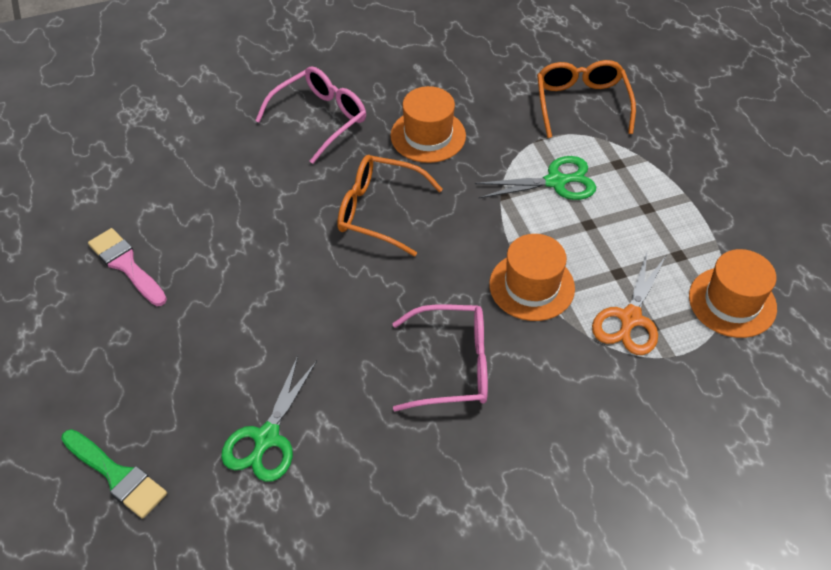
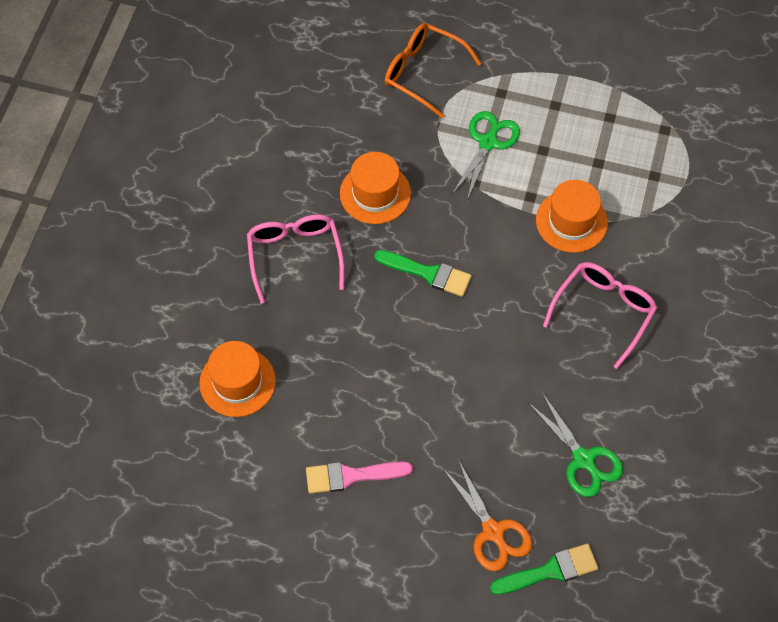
camera: 55 degrees left, 10 degrees up
orange glasses [337,155,443,256] -> green brush [374,250,472,297]
orange scissors [592,252,666,355] -> orange scissors moved to [443,459,532,571]
orange hat [689,249,777,338] -> orange hat moved to [199,341,276,417]

